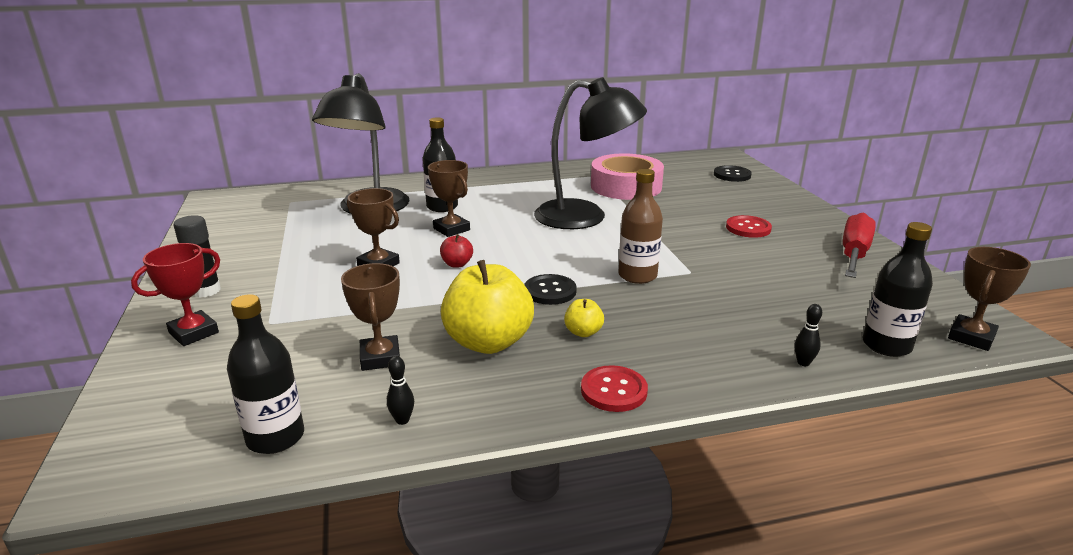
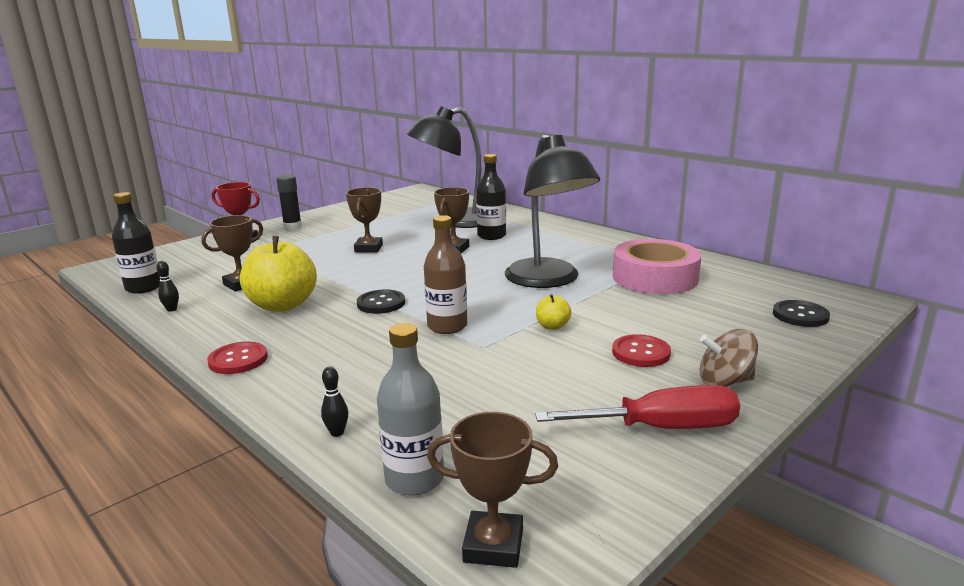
camera: 60 degrees right, 5 degrees down
red apple [440,234,473,268] -> none
yellow apple [564,299,604,337] -> yellow apple moved to [536,294,571,330]
black bottle [863,222,933,357] -> grey bottle [377,323,444,496]
none -> brown spinning top [700,329,758,387]

